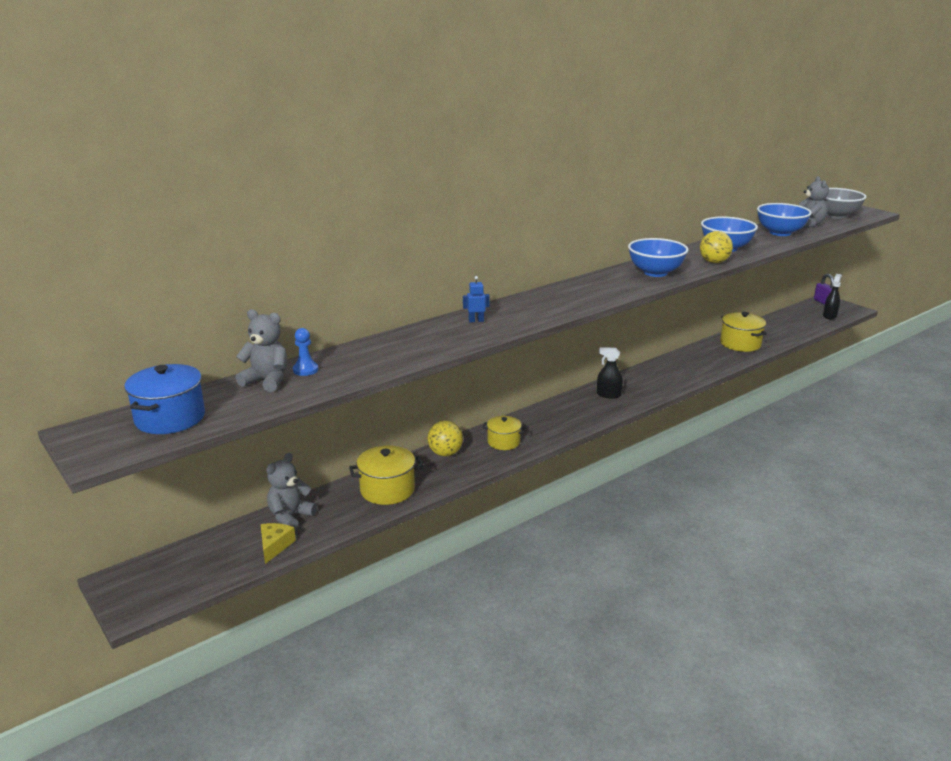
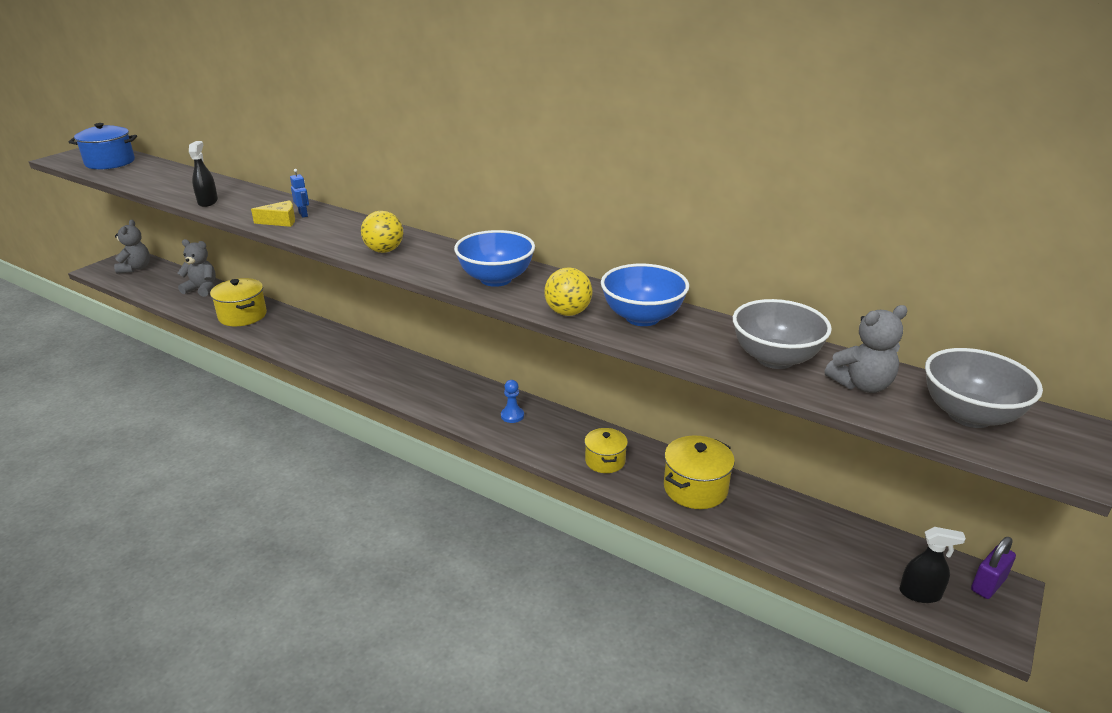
camera: 70 degrees right, 5 degrees up
grey teddy bear [236,309,287,392] -> grey teddy bear moved to [114,220,150,274]
yellow cheese [261,523,296,564] -> yellow cheese moved to [251,200,295,227]
blue pawn [293,328,318,376] -> blue pawn moved to [501,380,524,423]
yellow ball [427,421,463,456] -> yellow ball moved to [361,211,403,253]
yellow pot [482,416,526,450] -> yellow pot moved to [584,428,628,473]
black spray bottle [597,348,623,399] -> black spray bottle moved to [189,141,218,207]
blue bowl [757,203,812,236] -> grey bowl [733,299,832,369]

